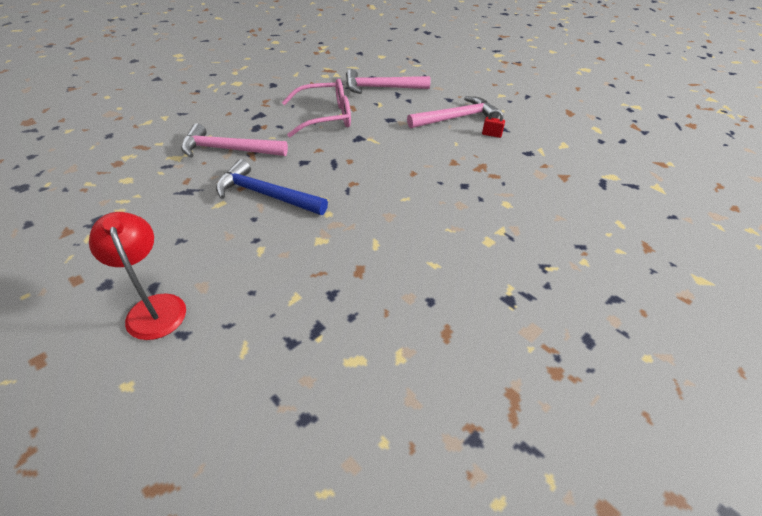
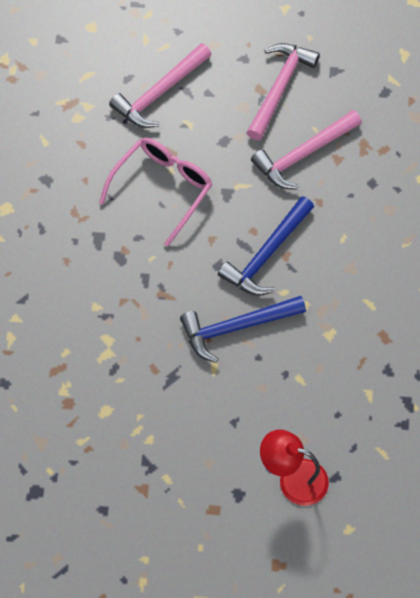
camera: 40 degrees left, 20 degrees up
pink hammer [181,123,288,158] -> pink hammer moved to [251,110,362,189]
red padlock [482,110,505,138] -> none
none -> blue hammer [218,196,314,296]

